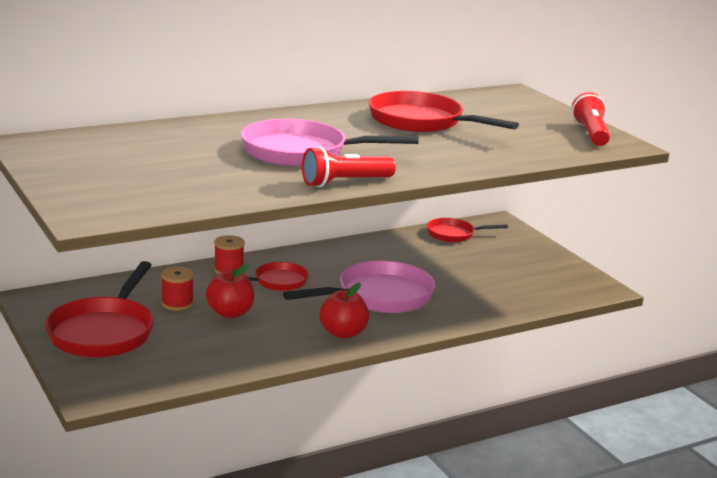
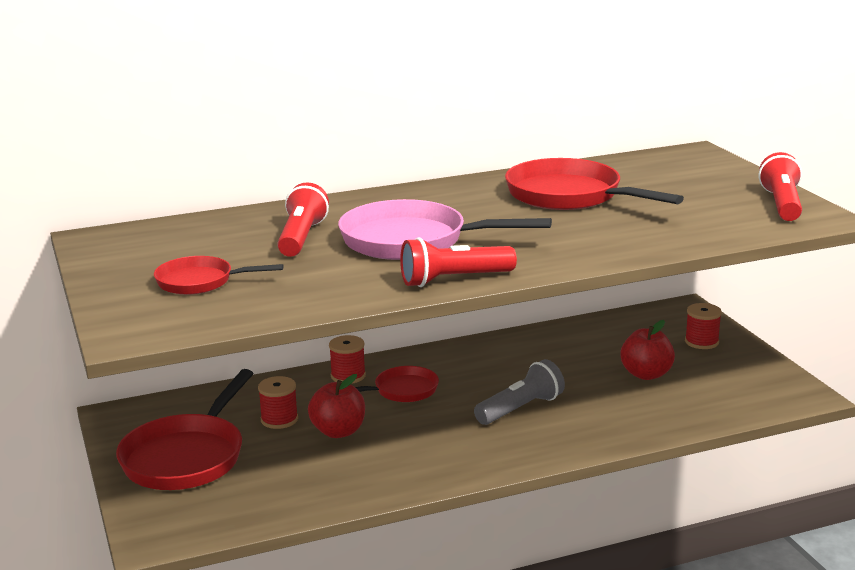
camera: 10 degrees right, 0 degrees up
pink pan [283,261,436,313] -> grey flashlight [474,359,565,425]
red apple [320,283,369,339] -> red apple moved to [620,320,675,380]
red pan [427,218,508,242] -> red pan moved to [154,256,284,295]
none -> red flashlight [277,182,329,257]
none -> red spool [685,303,722,349]

